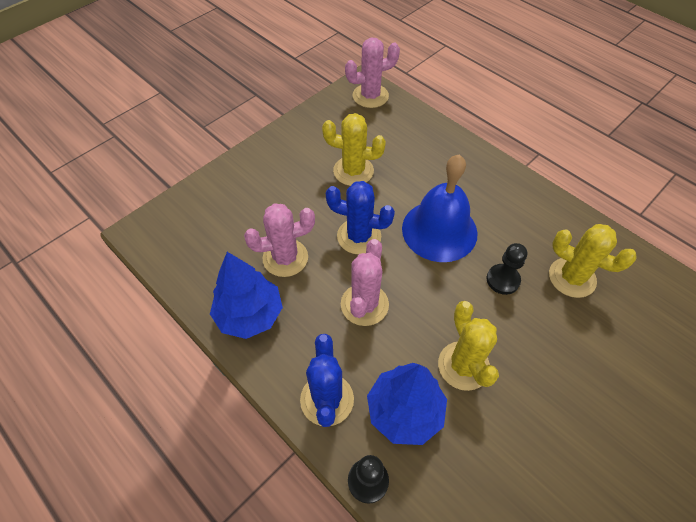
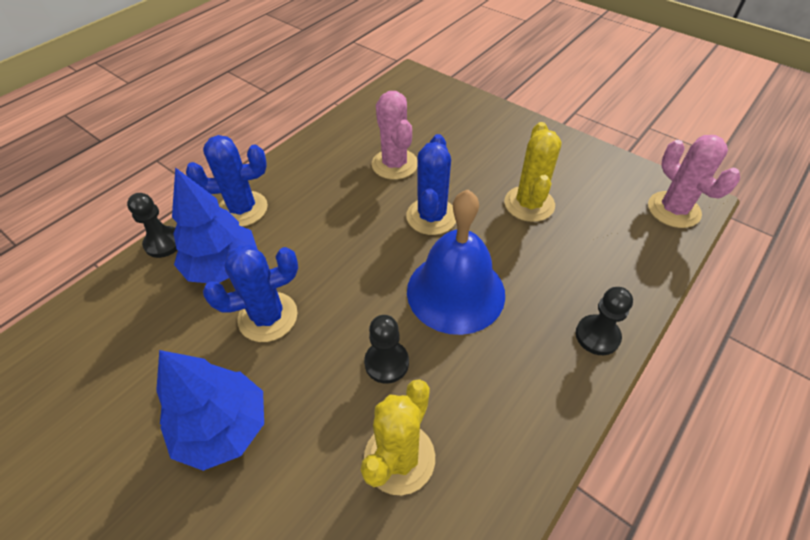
camera: 85 degrees right, 5 degrees down
blue tree [210,252,283,339] -> blue tree moved to [156,350,264,471]
pink cactus [341,239,389,326] -> none
yellow cactus [438,301,499,391] -> blue cactus [203,245,298,342]
none -> black pawn [576,287,633,355]

